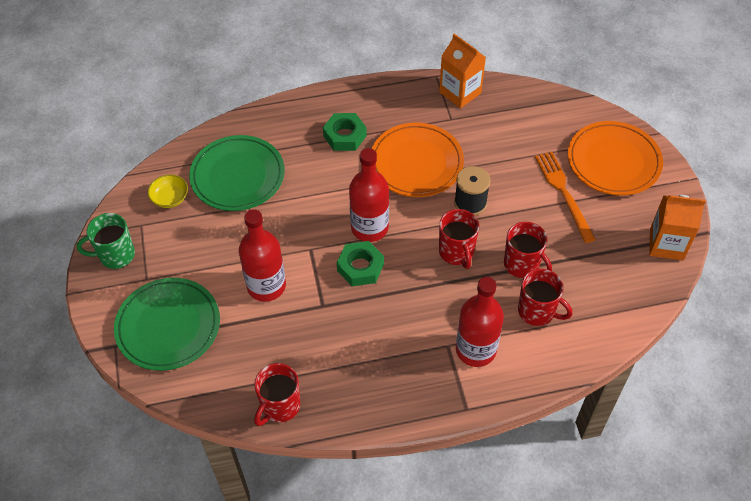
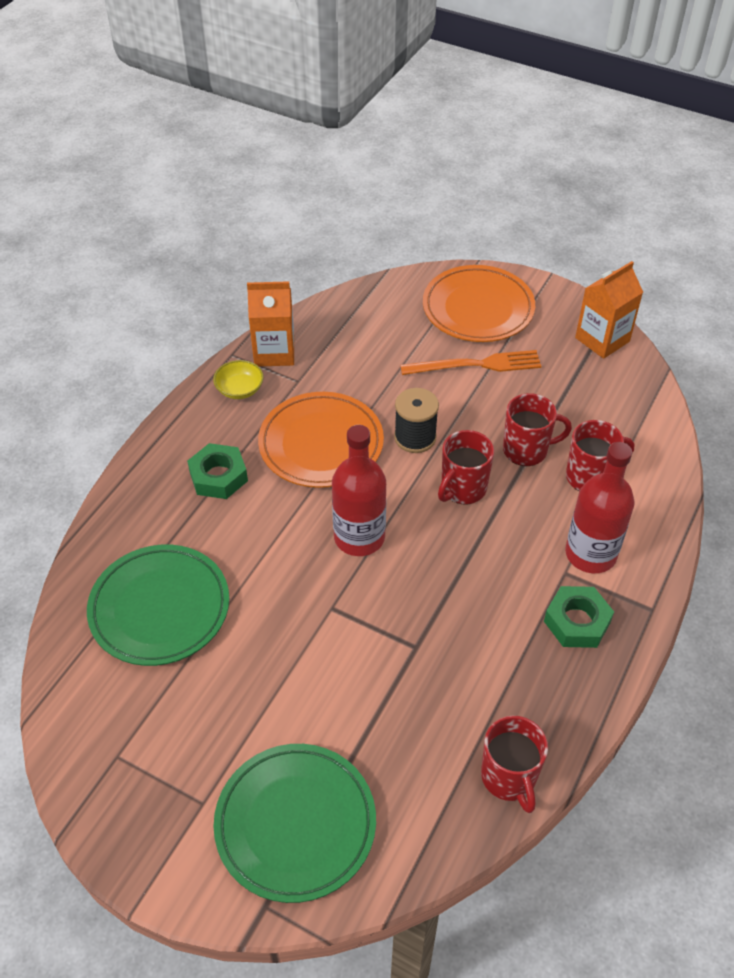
camera: 50 degrees left, 5 degrees down
green mug [77,213,135,269] -> none
yellow bowl [148,174,188,208] -> yellow bowl moved to [213,360,264,399]
red bottle [239,209,286,302] -> none
green nut [337,241,384,286] -> green nut moved to [544,586,614,648]
red mug [439,209,479,269] -> red mug turned 105 degrees clockwise [438,430,494,504]
orange fork [535,152,596,243] -> orange fork turned 150 degrees clockwise [400,350,541,375]

